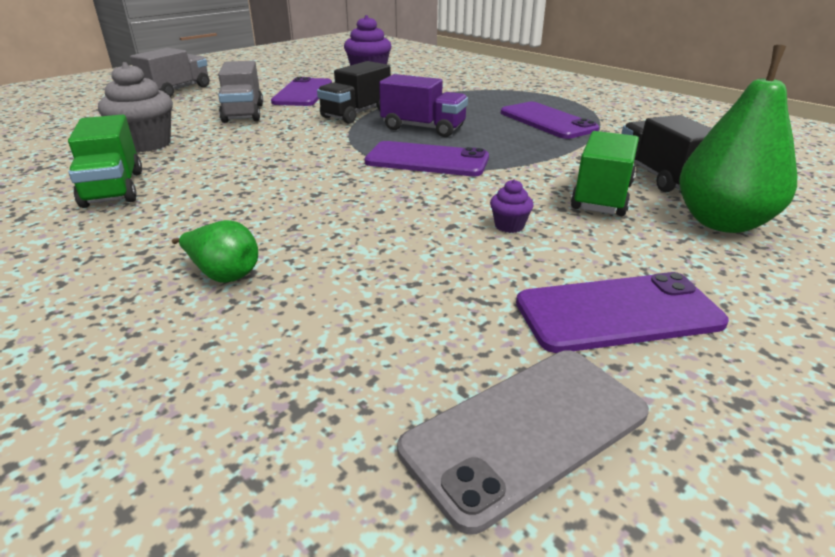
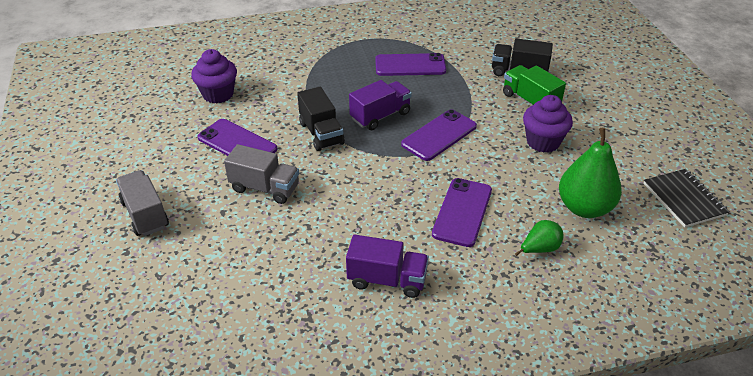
camera: 60 degrees left, 10 degrees up
green truck [68,115,142,208] -> purple truck [346,235,429,298]
grey cupcake [98,62,173,152] -> none
grey phone [397,350,649,534] -> black notebook [643,169,730,228]
purple cupcake [490,179,534,233] -> purple cupcake [523,95,573,153], size x2.13
purple phone [516,272,729,353] -> purple phone moved to [432,178,492,247]
green pear [679,45,797,233] -> green pear moved to [559,127,622,218]

